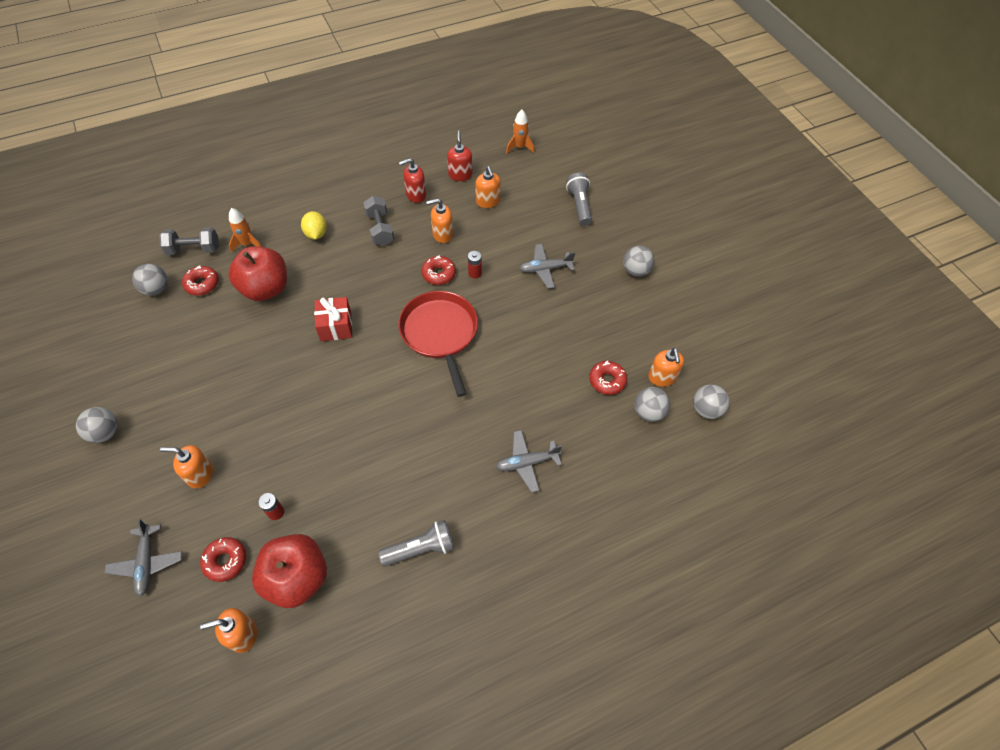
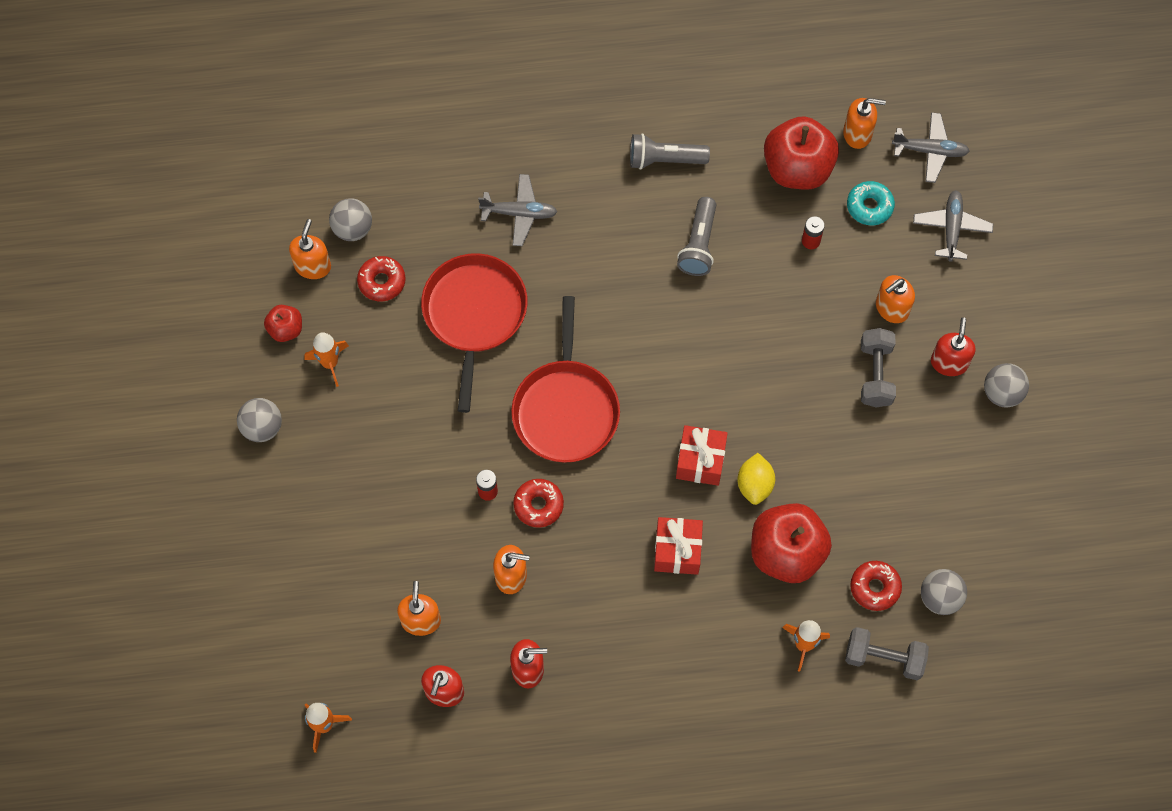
camera: 160 degrees left, 10 degrees up
orange soap dispenser [160,445,213,488] -> orange soap dispenser turned 120 degrees clockwise [876,275,915,323]
red donut [200,537,246,582] -> turquoise donut [847,181,895,225]
yellow lemon [301,211,327,239] -> yellow lemon moved to [737,453,775,505]
grey dumbbell [363,196,394,246] -> grey dumbbell moved to [861,328,896,407]
grey plane [519,244,575,288] -> grey plane moved to [892,112,970,183]
grey flashlight [566,173,592,226] -> grey flashlight moved to [677,197,716,276]
grey ball [693,384,729,419] -> none
none -> red apple [264,305,302,342]
none -> orange rocket [304,332,349,387]
none -> red pan [421,253,528,413]
none -> red gift [654,517,703,575]
none -> red soap dispenser [931,317,975,376]

